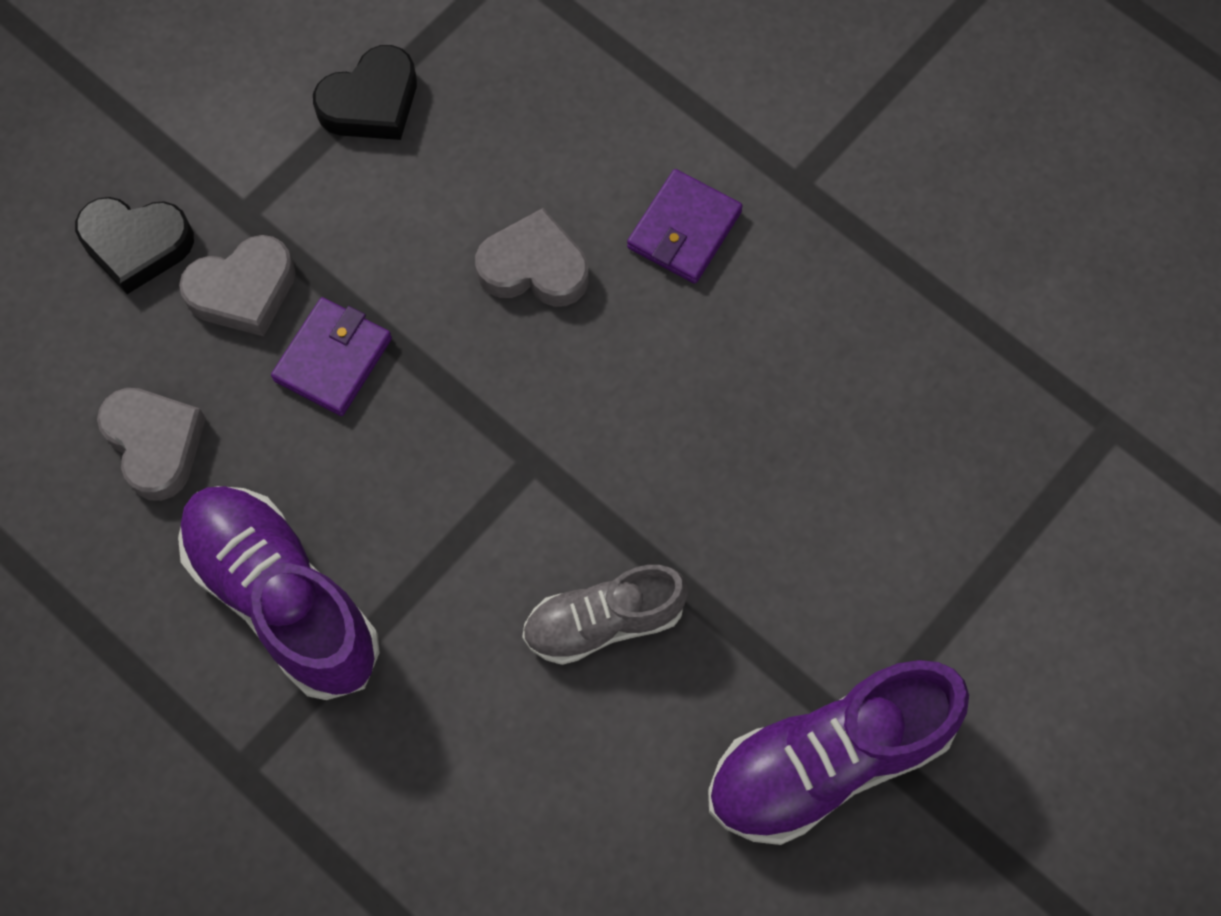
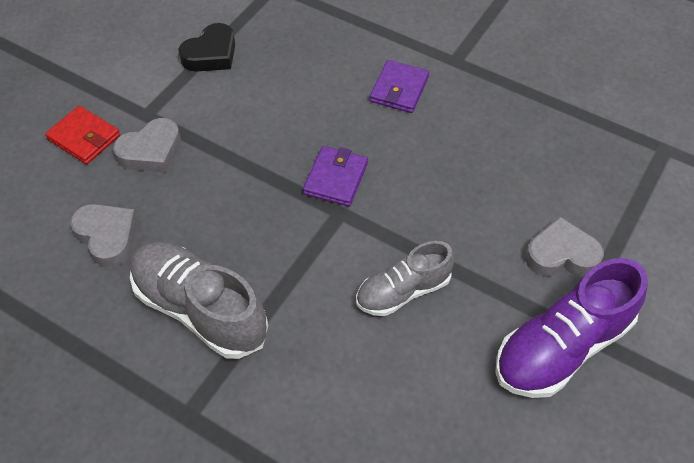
camera: 10 degrees left, 15 degrees down
black heart [75,197,194,294] -> red wallet [45,106,120,164]
purple shoe [178,486,380,700] -> grey shoe [130,242,268,359]
purple wallet [271,297,392,416] -> purple wallet moved to [303,146,368,206]
grey heart [475,208,589,307] -> grey heart moved to [525,217,604,277]

